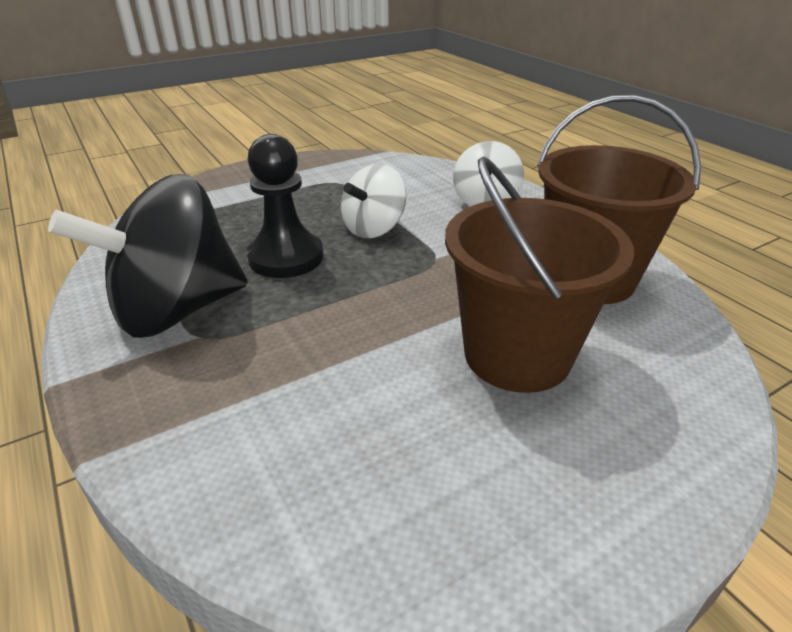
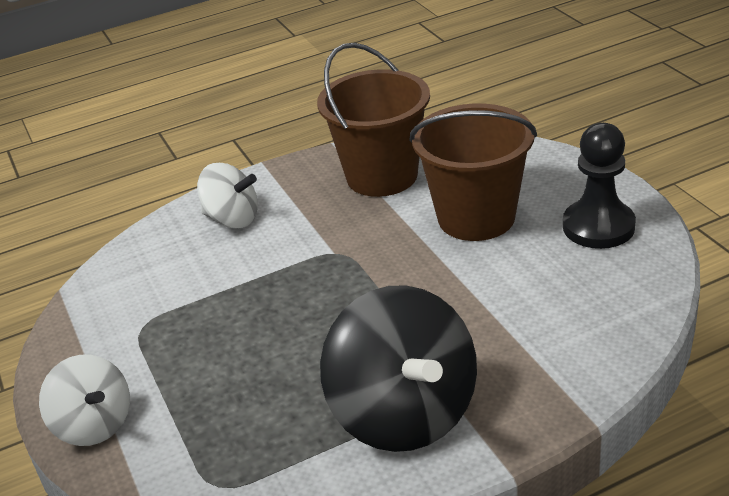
camera: 80 degrees left, 0 degrees up
black pawn [246,134,323,278] -> black pawn moved to [563,123,636,249]
white spinning top [341,164,406,238] -> white spinning top moved to [39,355,130,446]

